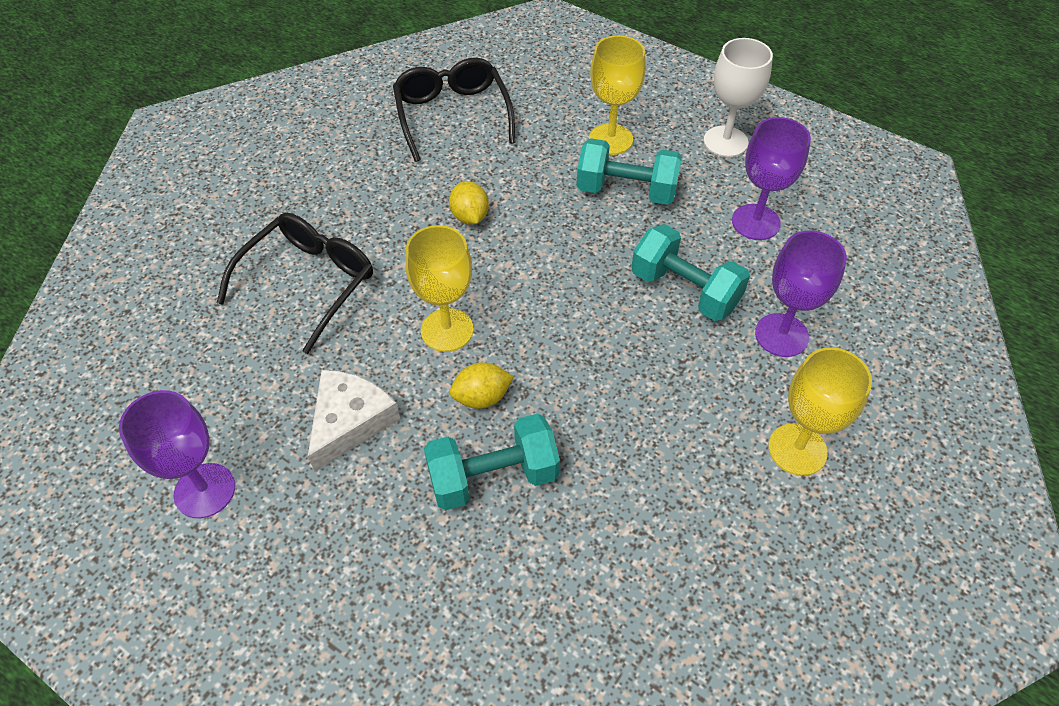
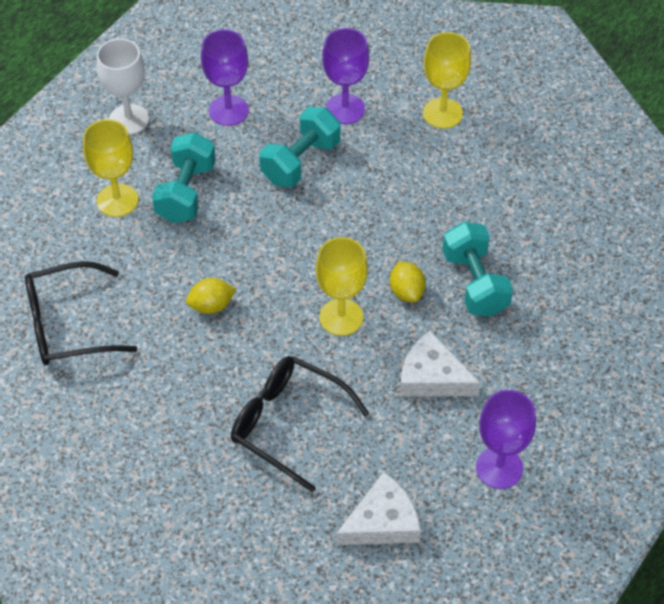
camera: 90 degrees left, 0 degrees up
none -> white cheese [336,472,421,545]

